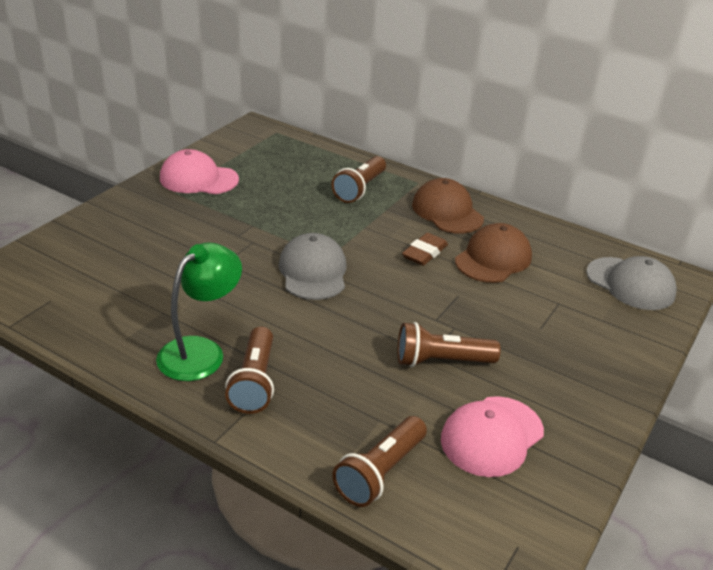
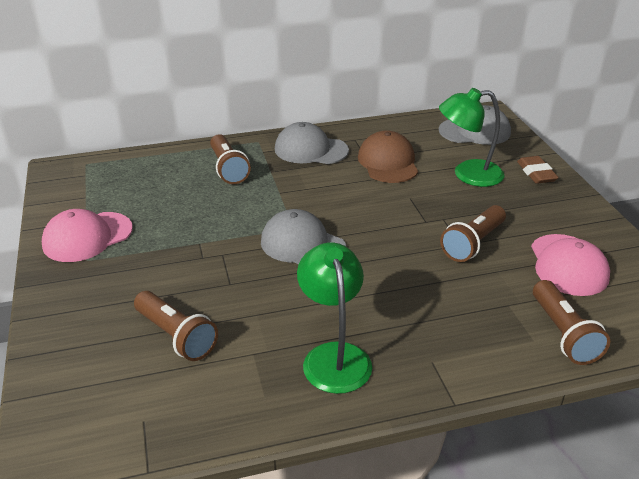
camera: 45 degrees left, 0 degrees up
brown flashlight [225,327,274,414] -> brown flashlight moved to [134,291,218,361]
brown eraser [402,233,448,266] -> brown eraser moved to [517,156,559,184]
brown cap [412,178,484,234] -> grey cap [275,122,349,164]
none -> green lamp [439,88,505,187]

